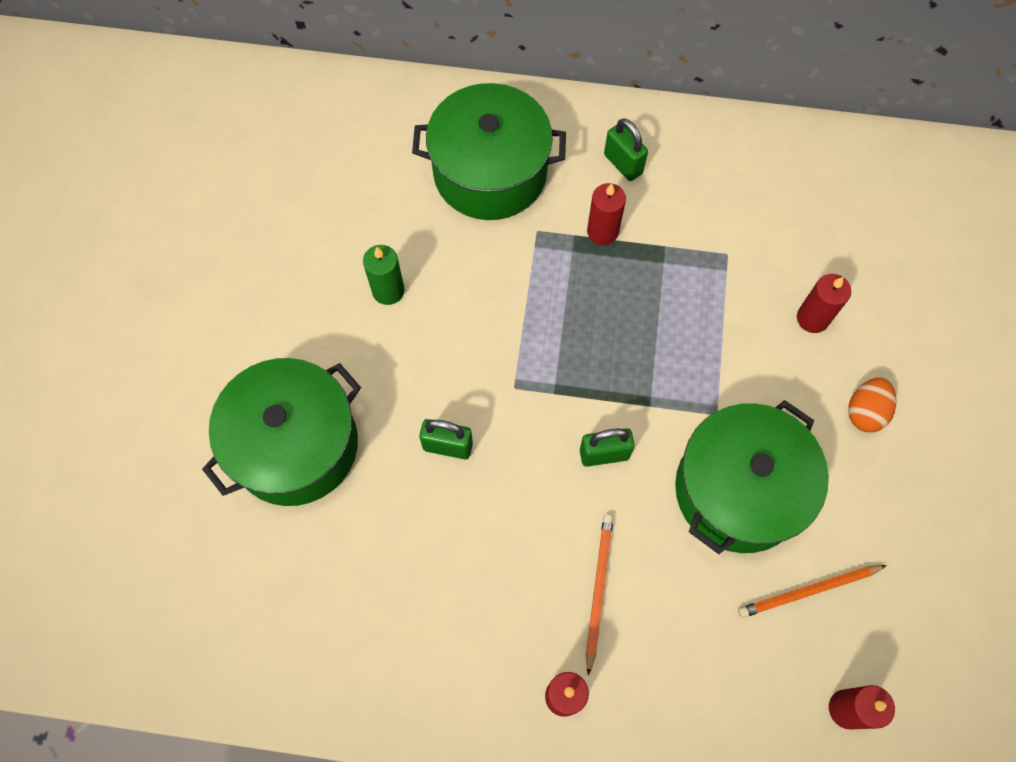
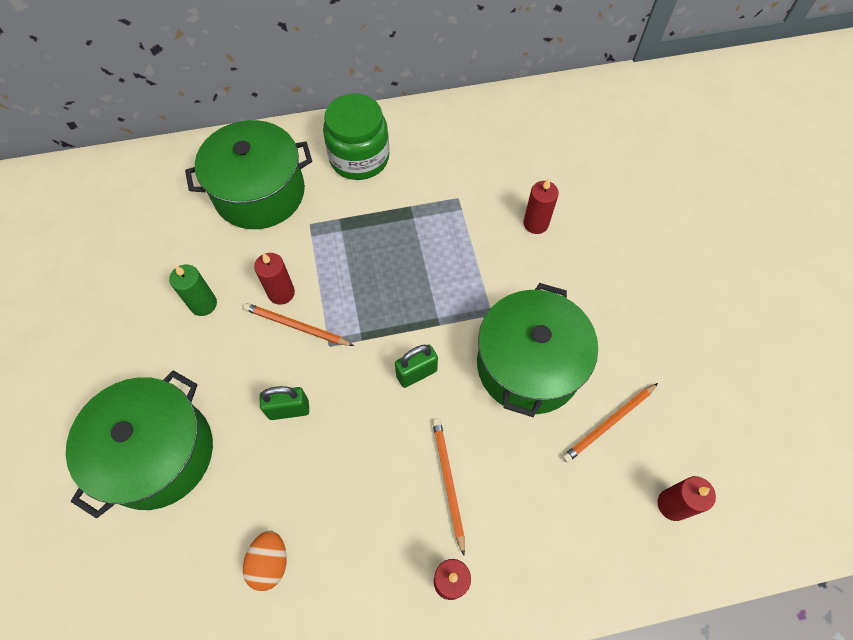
camera: 20 degrees left, 5 degrees down
red candle [587,183,626,245] -> red candle moved to [254,253,295,305]
green padlock [604,118,648,181] -> green jar [323,94,389,180]
orange egg [848,378,896,432] -> orange egg moved to [243,531,287,591]
none -> orange pencil [243,303,354,346]

